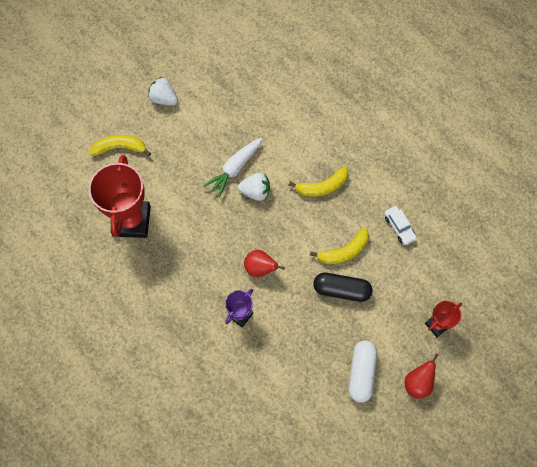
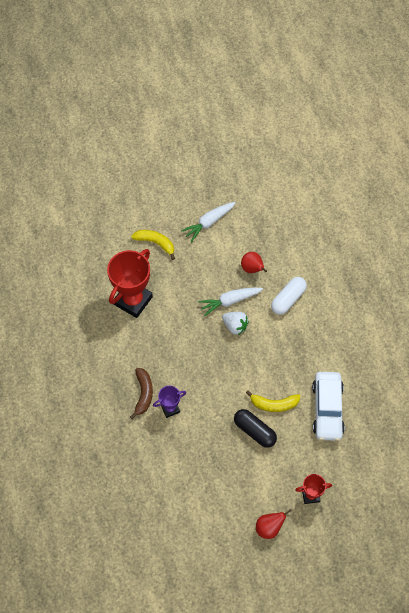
camera: 30 degrees right, 5 degrees down
white strawberry [148,77,178,105] -> white carrot [181,202,236,242]
red pear [244,250,285,277] -> red pear moved to [241,252,267,273]
yellow banana [289,166,348,197] -> none
white capsule [349,341,377,403] -> white capsule moved to [271,277,307,315]
white car [385,206,417,245] -> white car [312,372,345,441], size x2.02
none -> brown banana [130,368,153,419]

